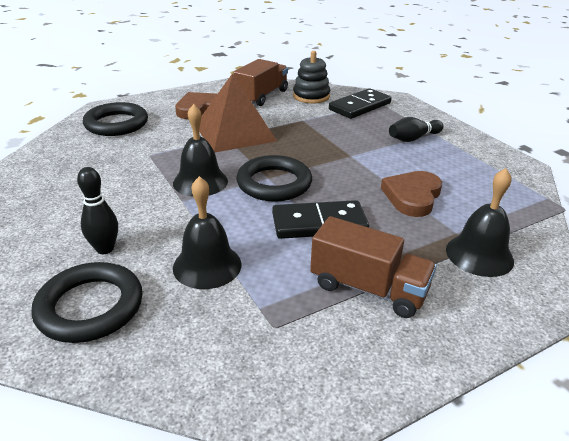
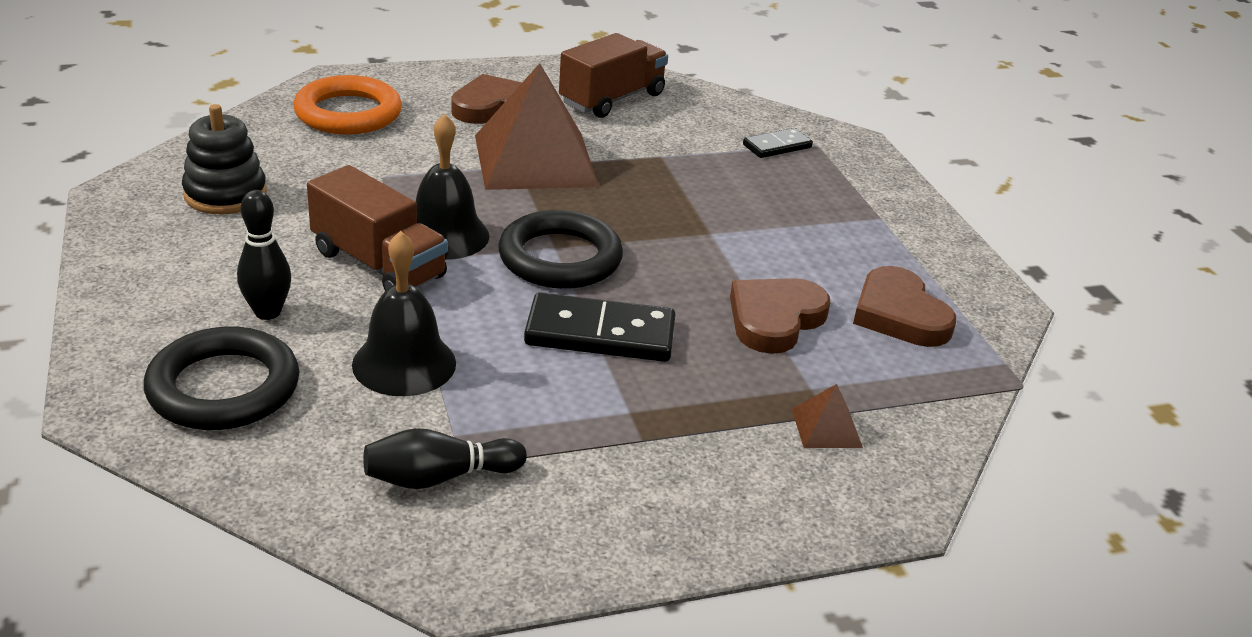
camera: 10 degrees right, 0 degrees up
black ring [83,102,148,136] -> orange ring [293,75,402,135]
black stacking toy [293,51,330,104] -> black stacking toy moved to [182,104,267,214]
brown truck [310,216,437,318] -> brown truck moved to [307,165,448,291]
black domino [329,88,392,119] -> black domino [743,128,813,158], size x0.58
black bowling pin [389,117,444,142] -> black bowling pin moved to [364,428,527,489]
black bell [446,168,514,277] -> brown pyramid [792,384,863,448]
none -> brown heart [853,266,956,347]

